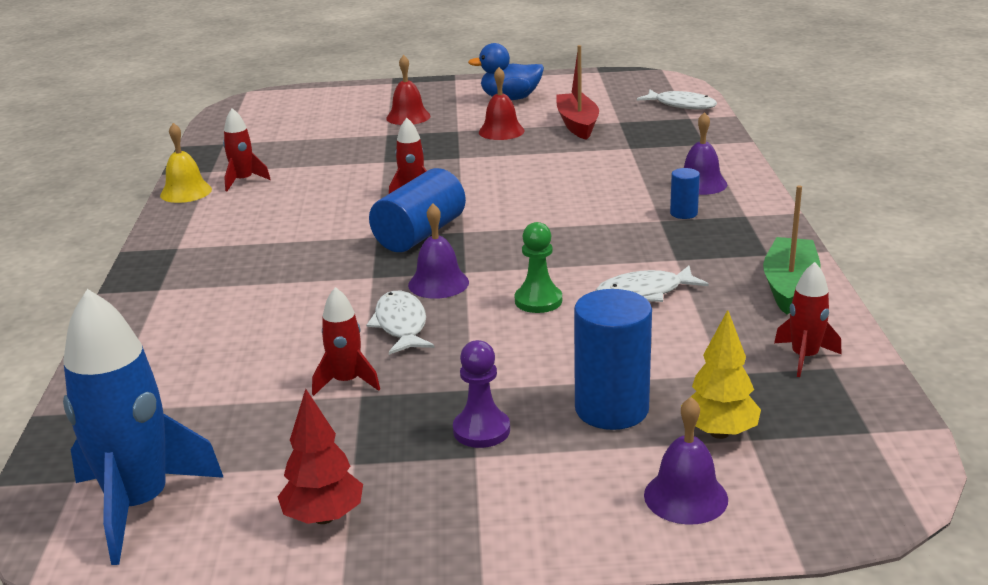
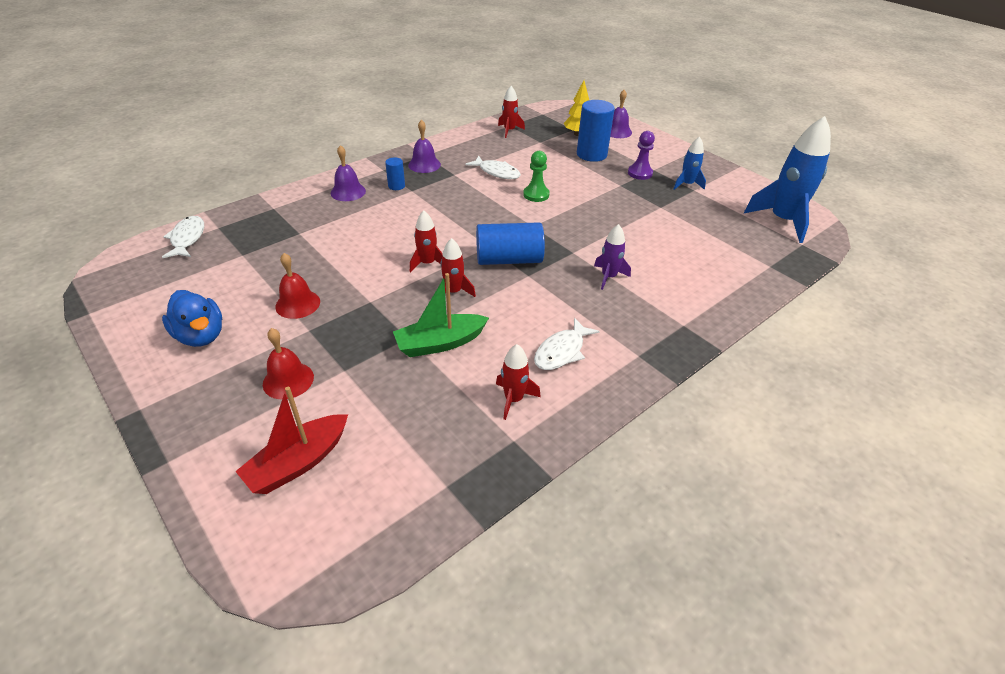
camera: 130 degrees left, 15 degrees up
yellow bell [160,123,212,203] -> none
red tree [278,389,363,524] -> none
red rocket [312,287,380,396] -> red rocket moved to [410,210,442,272]
white fish [366,291,435,355] -> white fish moved to [534,318,600,370]
purple bell [408,203,469,299] -> purple bell moved to [408,120,441,173]
red boat [556,45,599,140] -> red boat moved to [235,387,348,494]
green boat [763,185,821,315] -> green boat moved to [393,273,489,357]
none -> purple rocket [594,224,631,290]
none -> blue rocket [674,136,706,190]

